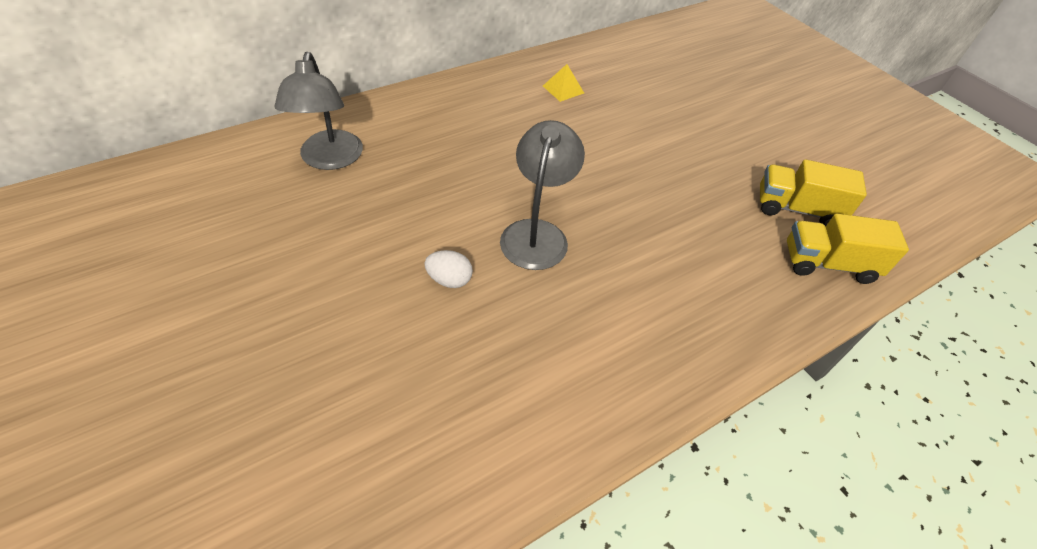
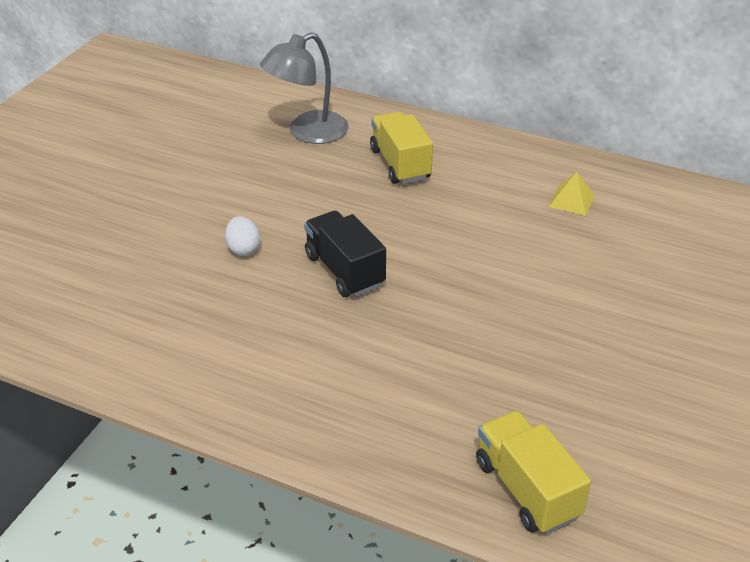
camera: 60 degrees right, 10 degrees down
grey lamp [500,120,585,270] -> black truck [304,210,386,297]
yellow truck [760,159,867,227] -> yellow truck moved to [370,112,433,184]

